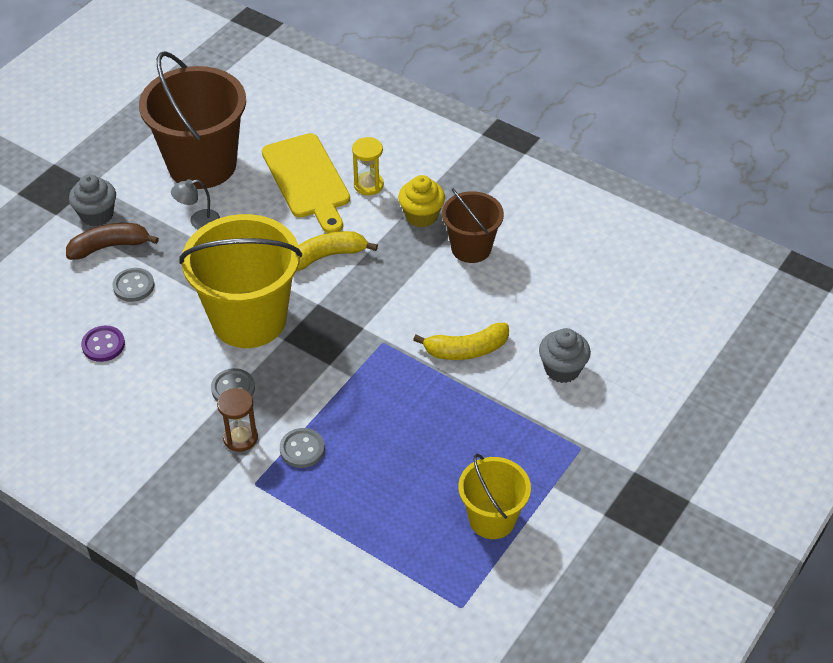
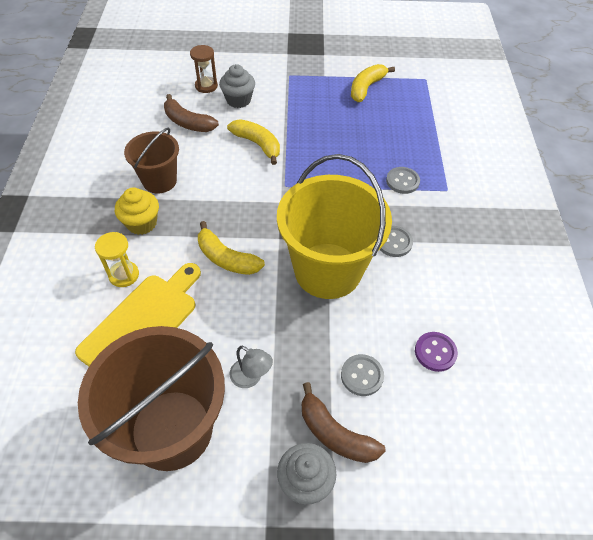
camera: 125 degrees left, 5 degrees up
brown hourglass [217,388,258,452] -> brown hourglass moved to [190,45,218,93]
yellow bucket [459,454,531,539] -> yellow banana [351,64,395,102]
none -> brown banana [164,94,219,132]

